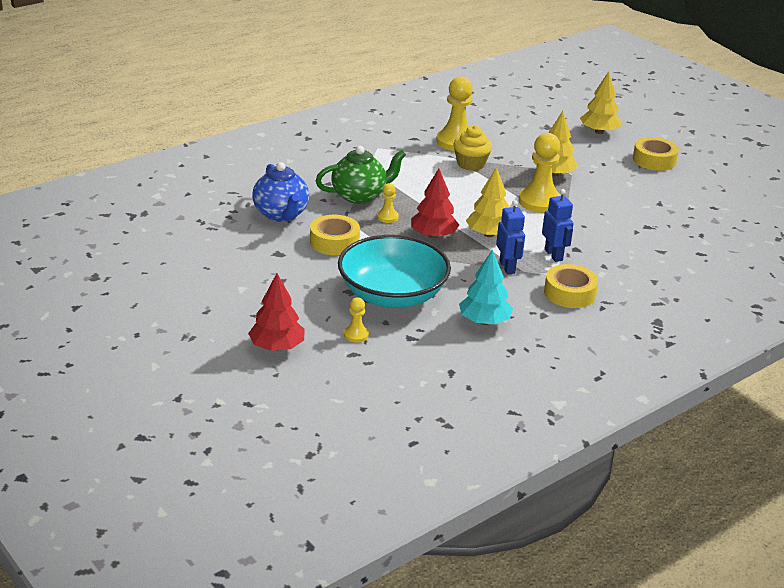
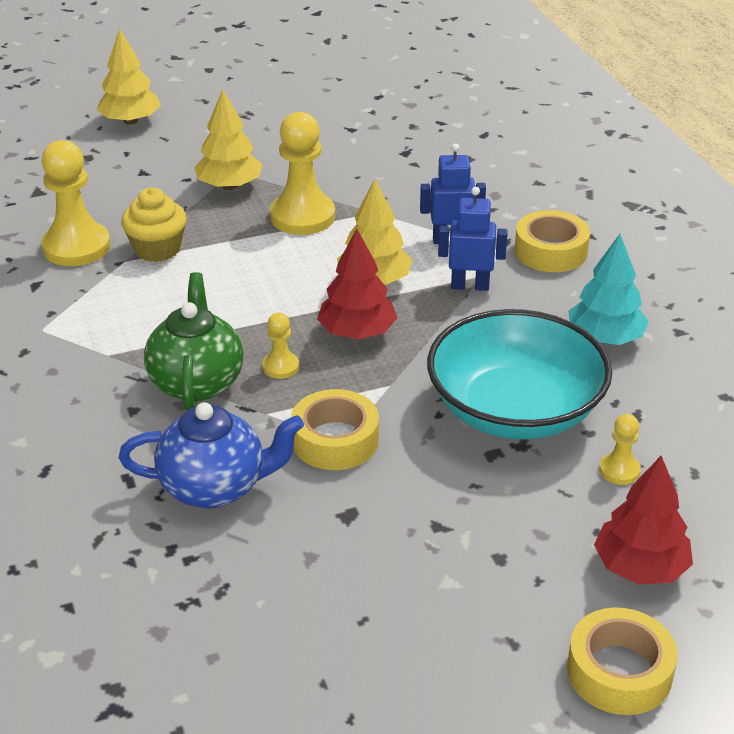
camera: 70 degrees left, 5 degrees up
yellow tape [633,137,679,171] -> yellow tape moved to [567,607,678,715]

